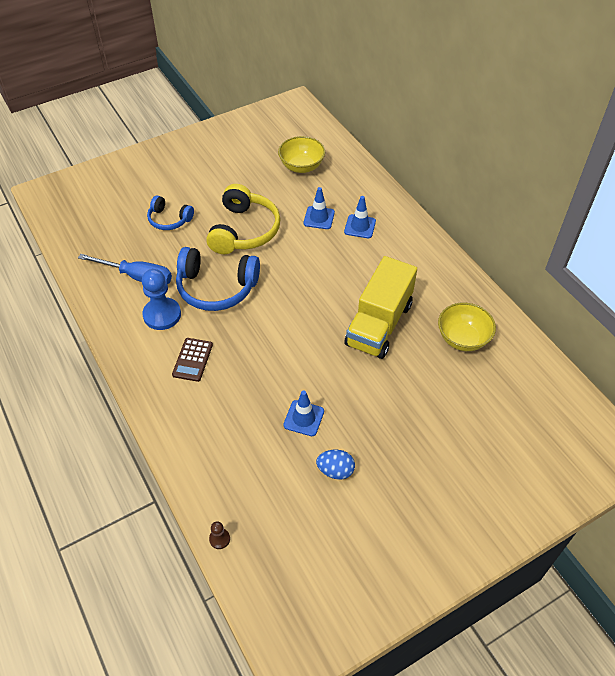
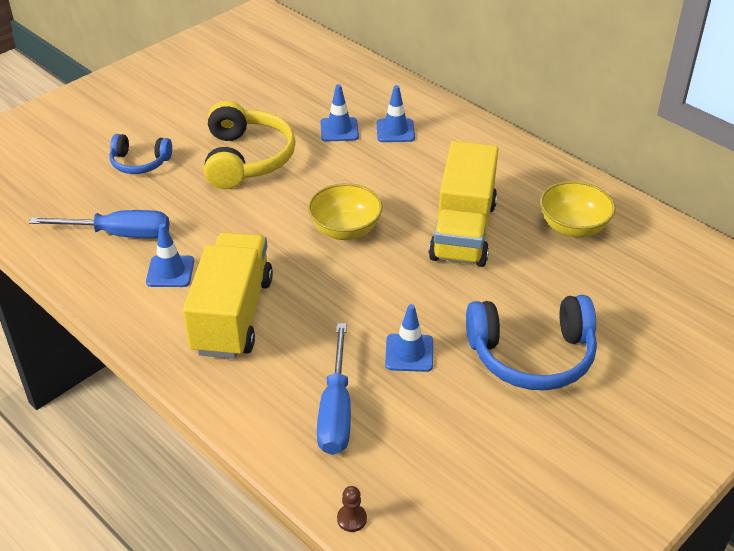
camera: 15 degrees left, 10 degrees down
blue pawn [142,269,181,330] -> blue traffic cone [146,224,194,287]
brown calculator [172,338,213,382] -> yellow truck [183,232,273,359]
blue headphones [176,247,260,311] -> blue headphones moved to [466,295,597,390]
yellow bowl [278,136,325,173] -> yellow bowl moved to [308,183,383,240]
blue egg [316,450,355,480] -> none
none -> blue screwdriver [317,323,351,455]

